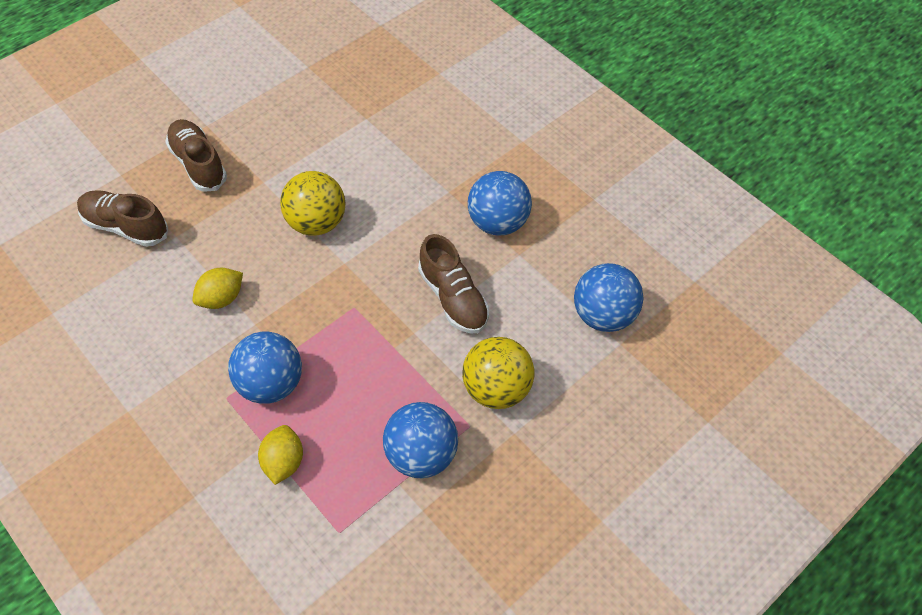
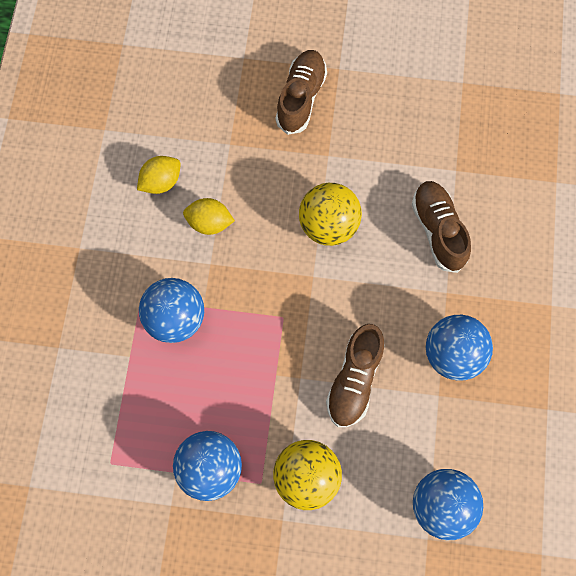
camera: 50 degrees right, 15 degrees up
brown shoe [77,190,168,247] -> brown shoe moved to [412,181,471,273]
yellow lemon [258,425,303,485] -> yellow lemon moved to [137,156,181,194]

